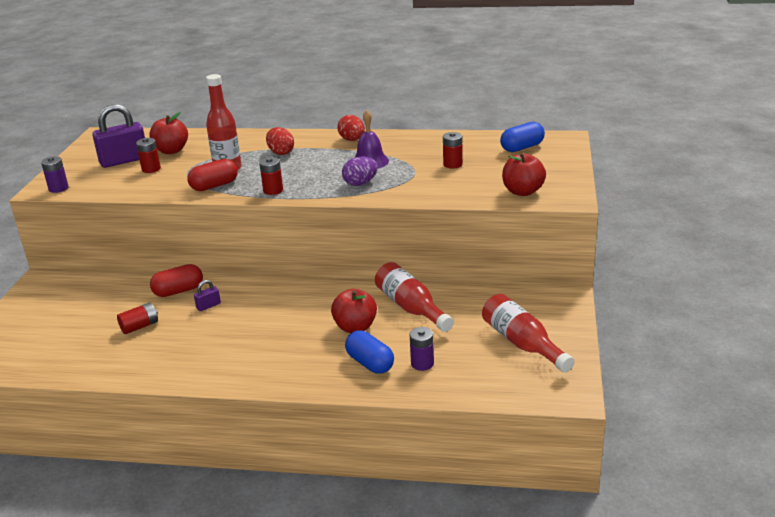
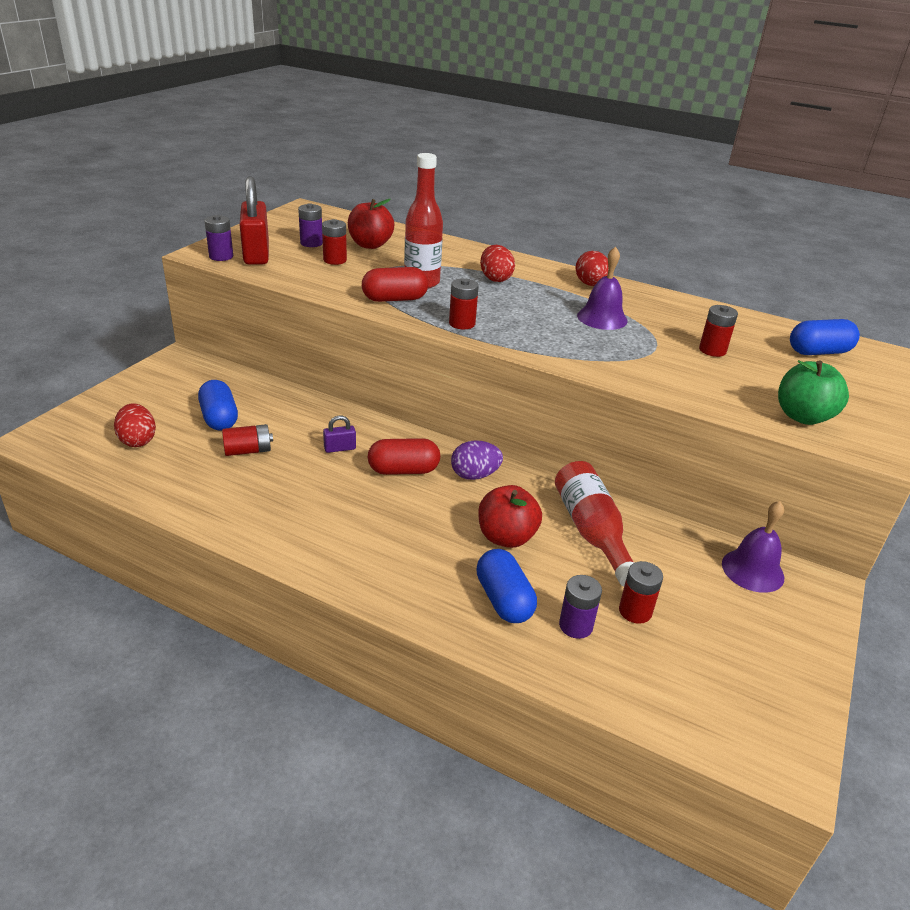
camera: 15 degrees right, 5 degrees up
purple padlock [92,104,145,168] -> purple battery [298,203,323,247]
red capsule [150,264,203,297] -> red capsule moved to [368,438,440,475]
purple egg [342,157,378,186] -> purple egg moved to [451,440,503,480]
red bottle [482,294,575,372] -> none
red apple [502,153,546,196] -> green apple [778,360,849,425]
none -> red egg [114,403,156,447]
none -> blue capsule [198,380,238,431]
none -> red padlock [239,176,269,265]
none -> red battery [619,561,663,624]
none -> purple bell [722,501,784,593]

